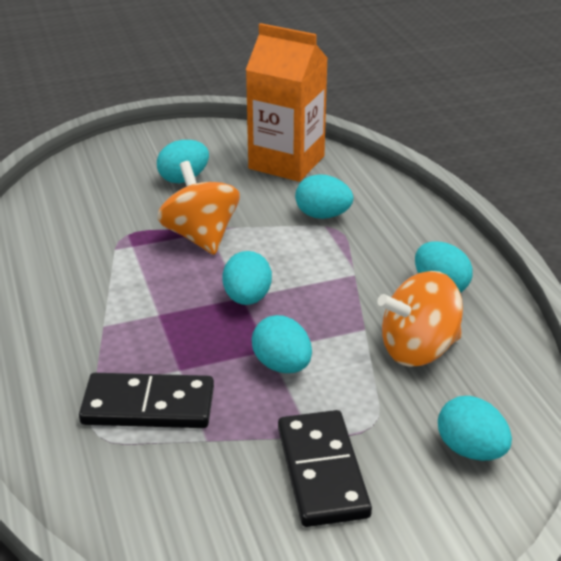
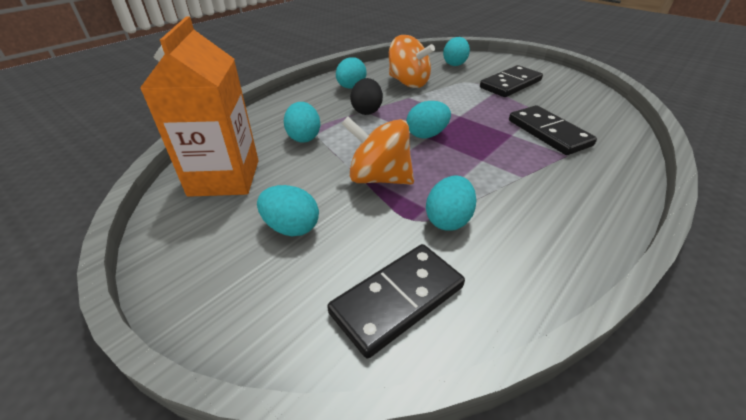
camera: 120 degrees left, 5 degrees up
orange spinning top [157,161,240,255] -> orange spinning top turned 75 degrees clockwise [341,117,414,185]
turquoise egg [252,315,312,373] -> turquoise egg moved to [426,175,476,231]
none -> black domino [327,244,465,358]
none -> black egg [350,78,383,115]

